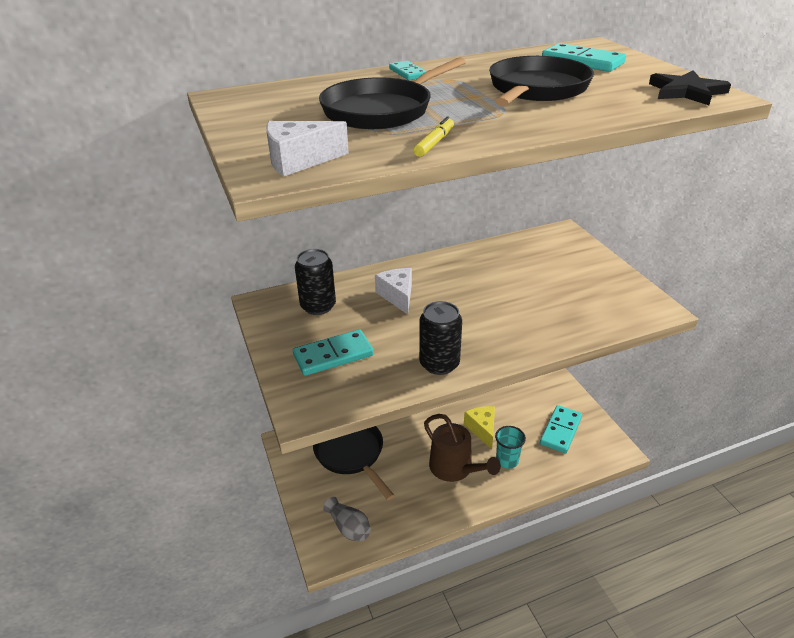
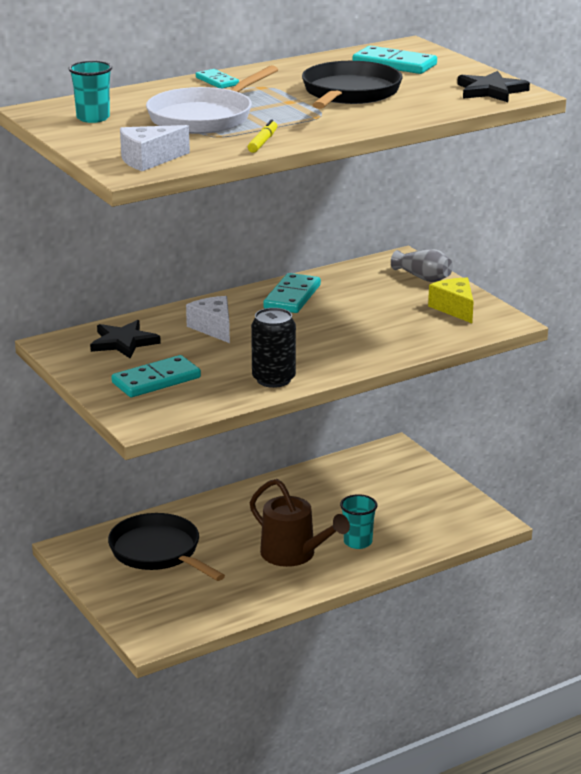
camera: 10 degrees left, 10 degrees down
black can [295,249,336,315] -> black star [90,320,161,359]
black pan [319,57,466,129] -> white pan [146,65,278,134]
grey vase [323,497,371,541] -> grey vase moved to [391,249,453,282]
yellow cheese [464,406,495,449] -> yellow cheese moved to [428,278,473,323]
turquoise domino [540,405,582,453] -> turquoise domino moved to [263,273,321,313]
none -> turquoise cup [69,61,112,123]

